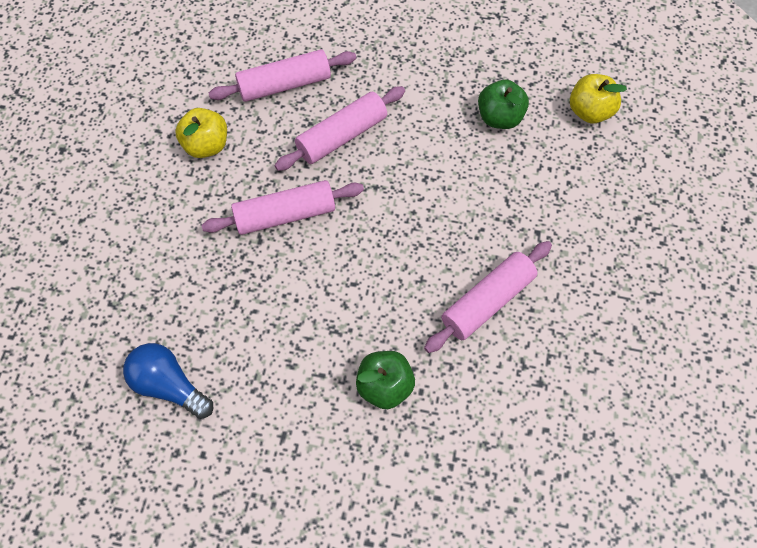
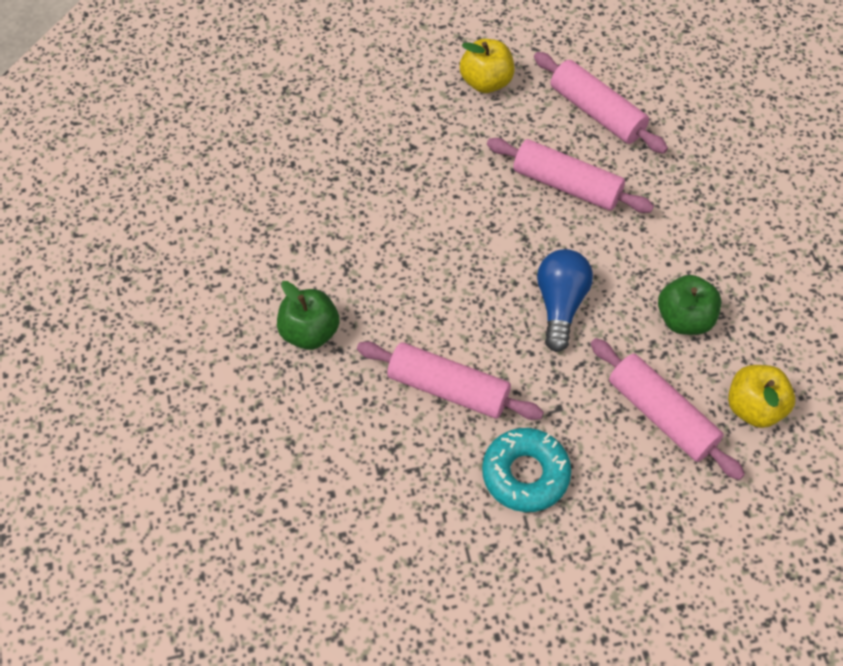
camera: 65 degrees right, 5 degrees down
blue light bulb [123,343,213,419] -> blue light bulb moved to [537,249,593,352]
pink rolling pin [202,180,364,235] -> pink rolling pin moved to [590,338,745,480]
none -> turquoise donut [482,428,571,512]

